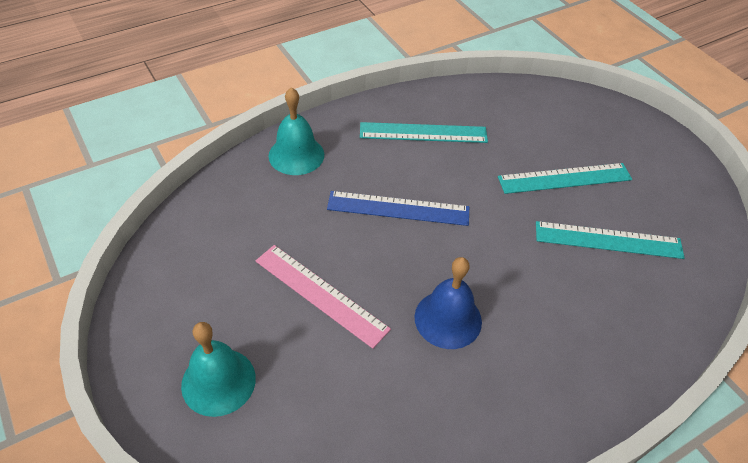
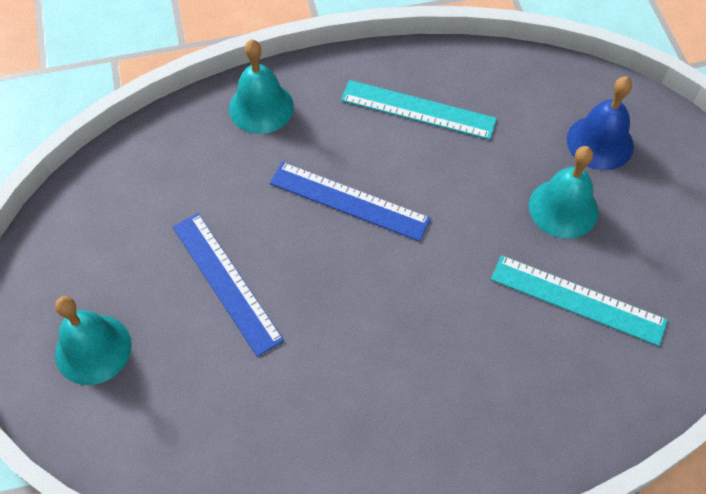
camera: 20 degrees right, 10 degrees up
pink ruler [256,245,391,349] -> blue ruler [173,213,284,357]
blue bell [415,257,482,349] -> blue bell moved to [567,76,634,170]
turquoise ruler [498,163,632,194] -> turquoise bell [529,146,598,239]

